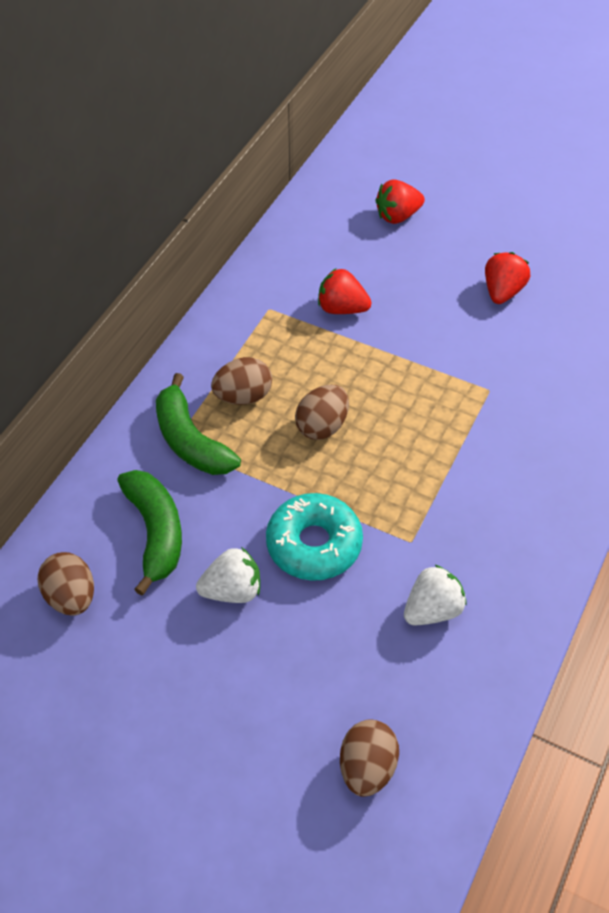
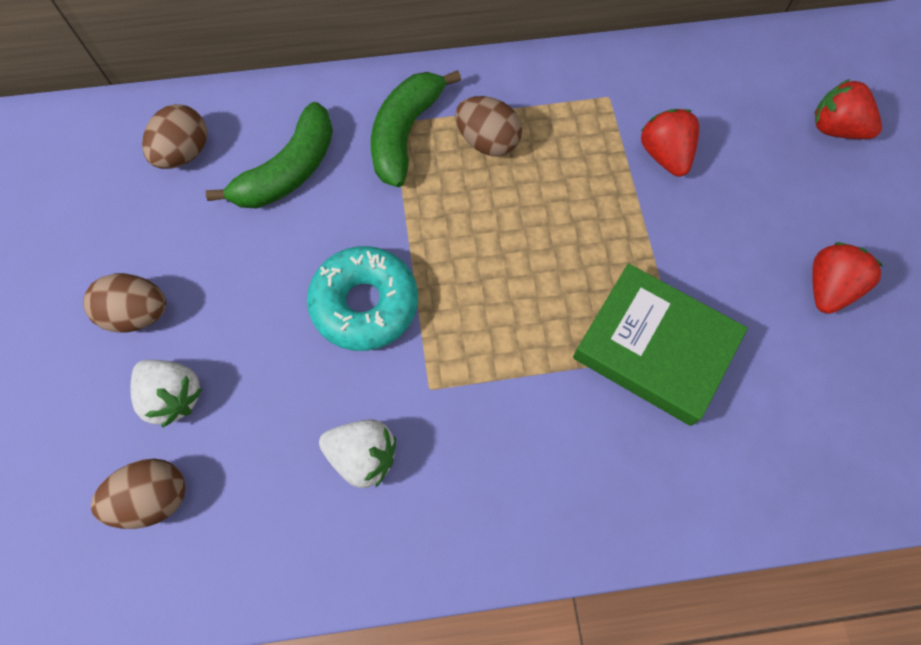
camera: 55 degrees right, 15 degrees up
white strawberry [196,547,260,603] -> white strawberry moved to [130,360,202,428]
brown egg [295,385,349,440] -> brown egg moved to [83,273,166,333]
red strawberry [485,252,530,304] -> red strawberry turned 45 degrees counterclockwise [812,242,884,314]
none -> green book [573,264,748,426]

